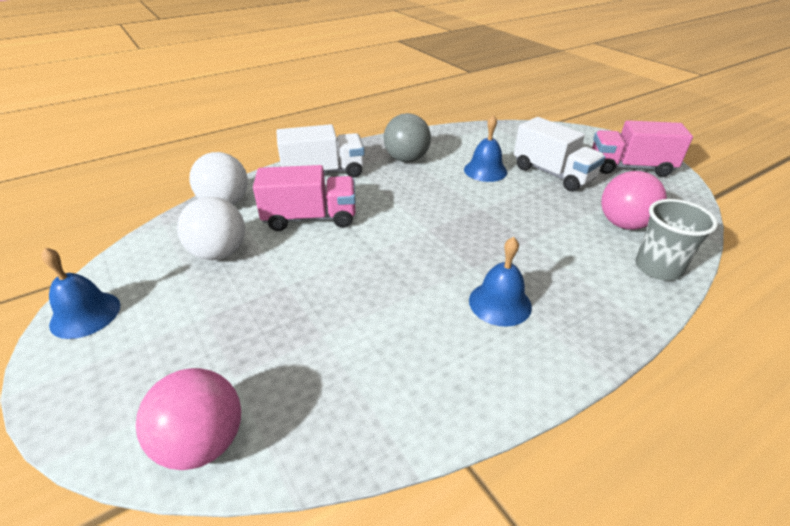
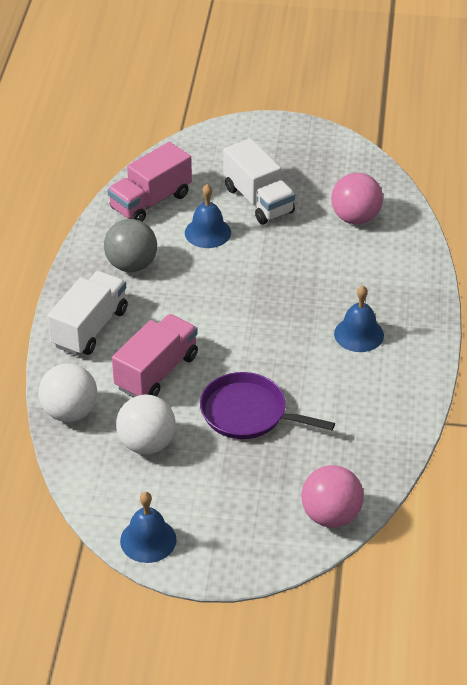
camera: 50 degrees left, 5 degrees up
white truck [514,117,606,192] -> white truck turned 60 degrees clockwise [223,138,295,224]
pink truck [592,120,693,177] -> pink truck moved to [107,142,192,222]
grey cup [635,199,718,281] -> none
none -> purple pan [200,372,335,439]

